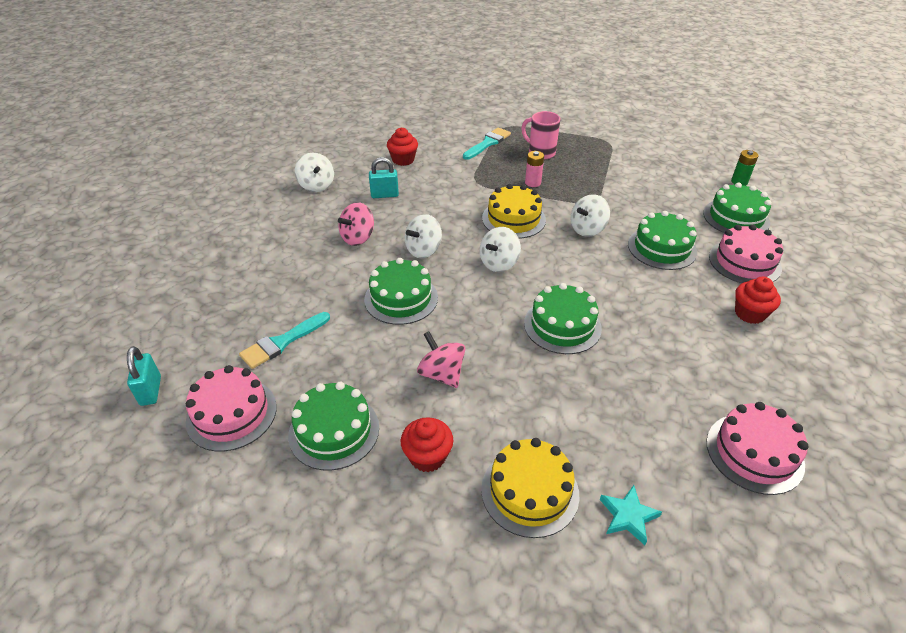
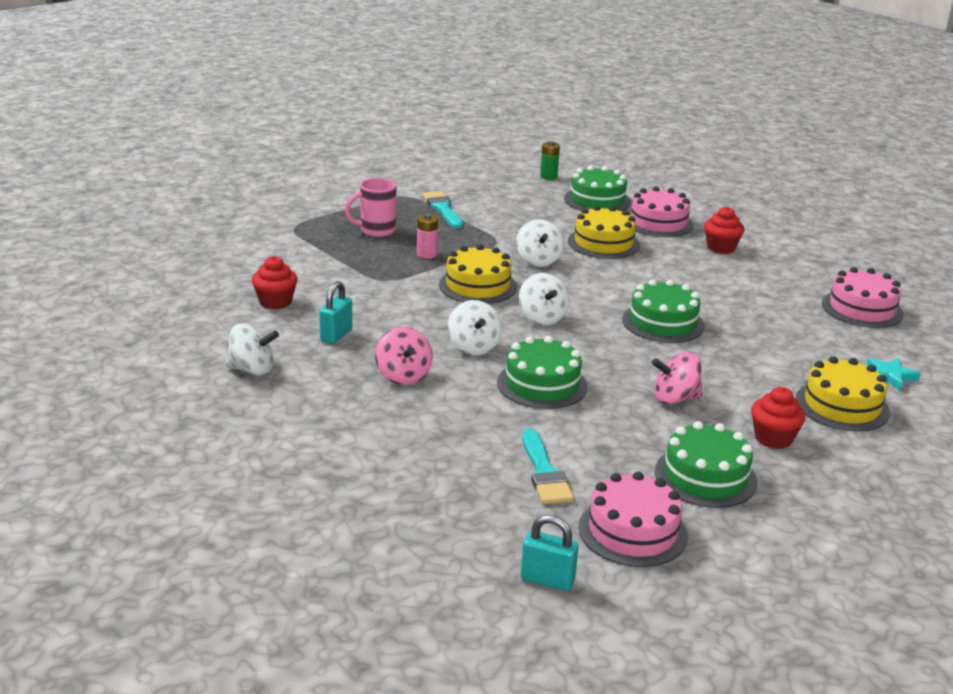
camera: 60 degrees left, 15 degrees down
turquoise brush [463,127,511,160] -> turquoise brush moved to [422,191,463,228]
green cake [628,211,697,270] -> yellow cake [568,205,640,259]

